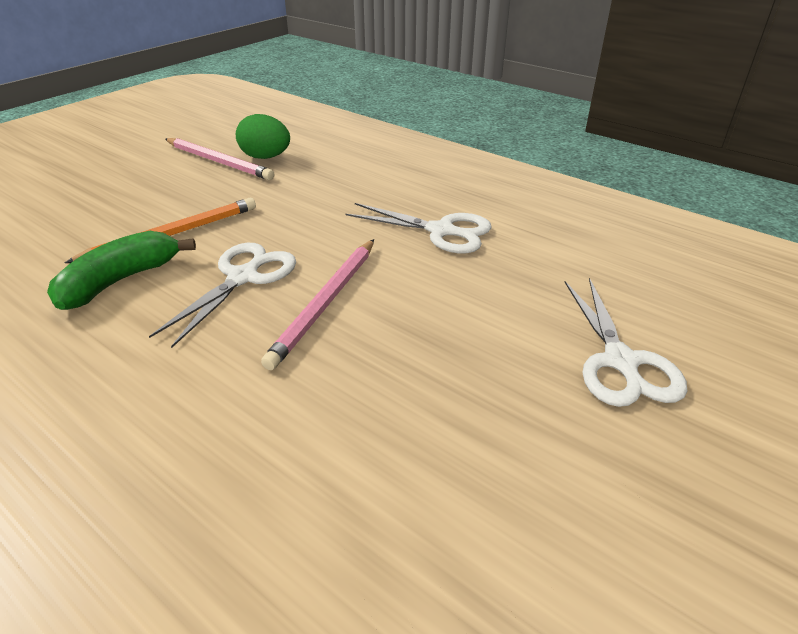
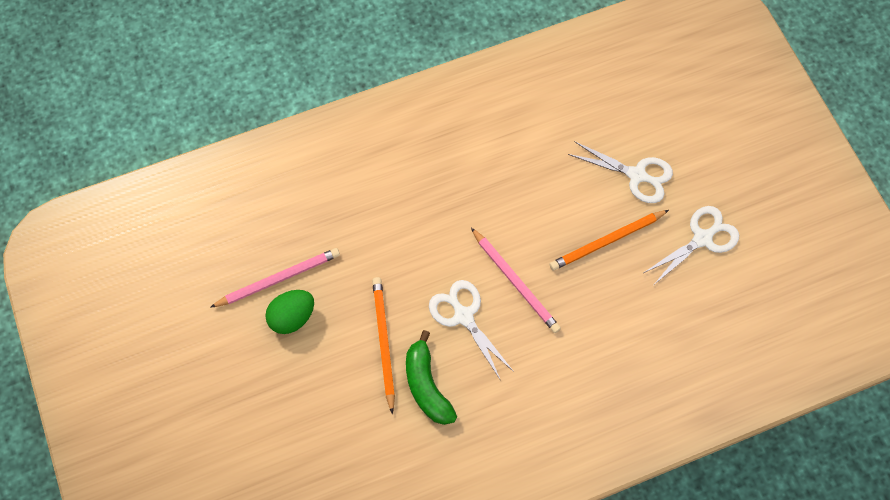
camera: 60 degrees left, 30 degrees up
green egg [236,114,290,159] -> green egg moved to [265,290,314,334]
white scissors [346,203,492,253] -> white scissors moved to [644,206,739,284]
none -> orange pencil [550,210,669,271]

